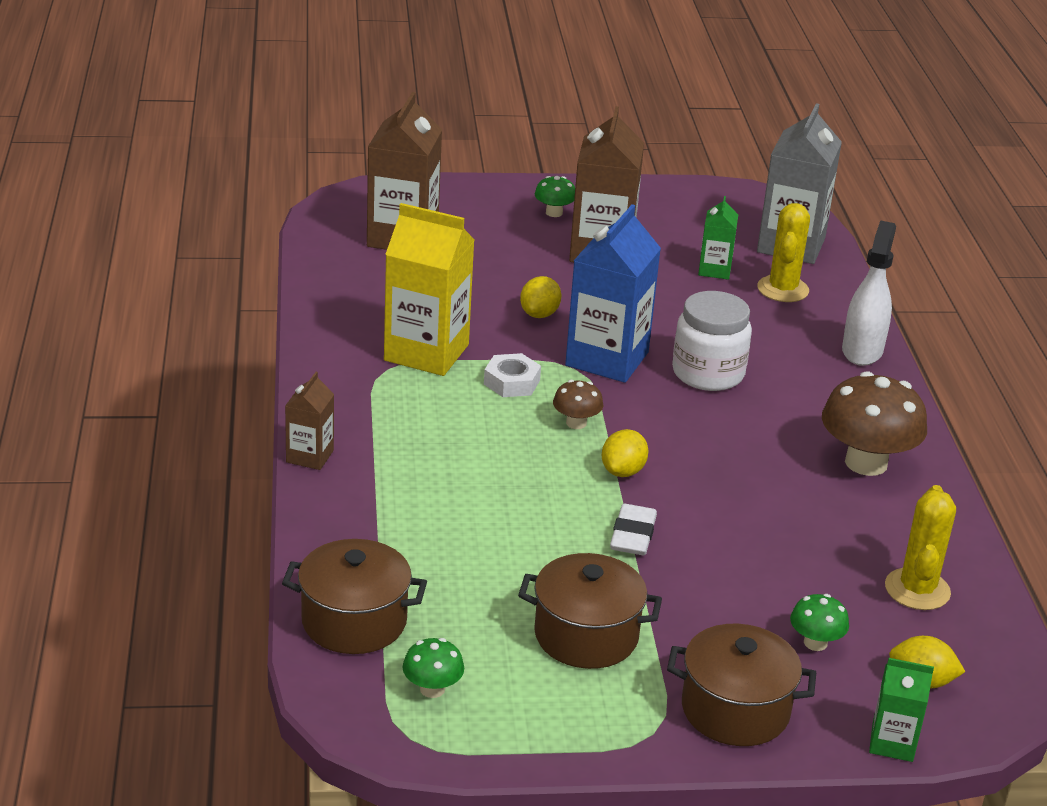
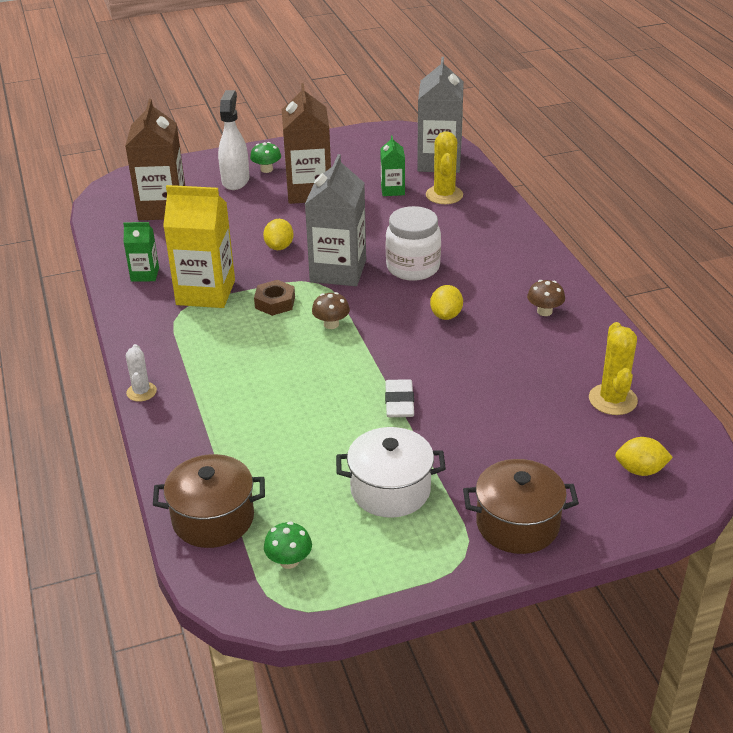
camera: 10 degrees left, 5 degrees up
brown carton [285,372,334,470] -> white cactus [126,344,157,402]
white nut [484,353,541,397] -> brown nut [254,280,295,316]
brown pot [518,553,662,669] -> white pot [336,427,446,518]
blue carton [565,204,661,383] -> grey carton [305,154,366,286]
yellow lemon [602,429,648,477] -> yellow lemon moved to [430,285,463,320]
green mushroom [790,594,849,651] -> none
brown mushroom [822,371,927,476] -> brown mushroom [527,280,565,316], size x0.49
white spray bottle [842,220,896,366] -> white spray bottle moved to [218,90,249,190]
green carton [869,658,934,762] -> green carton moved to [123,222,159,282]

